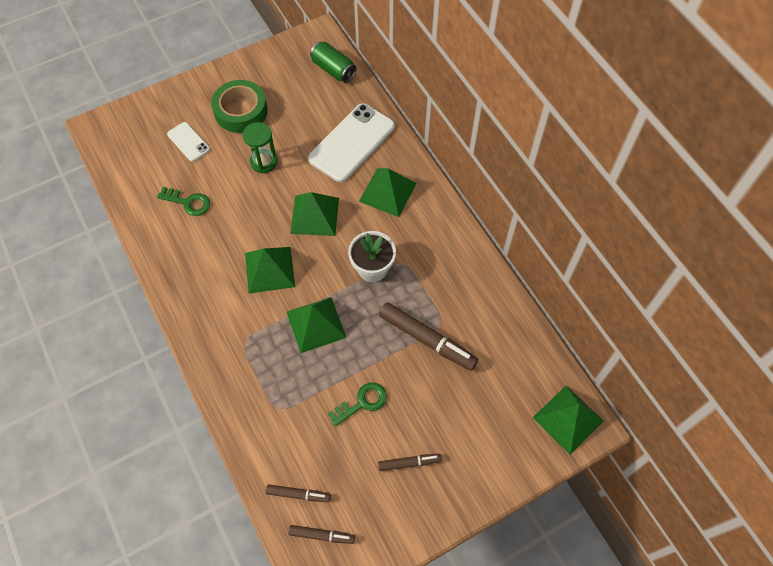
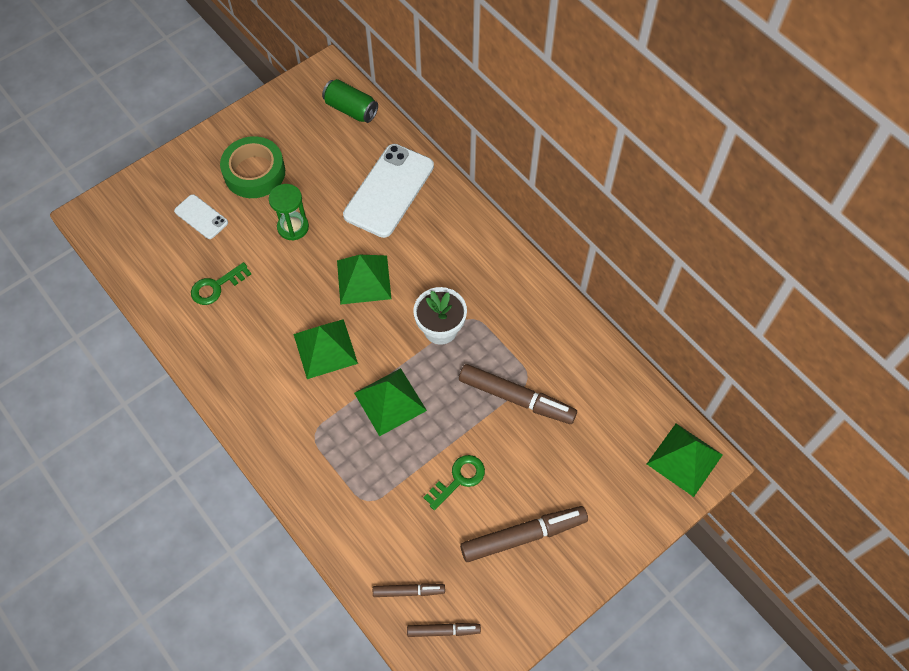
camera: 10 degrees left, 0 degrees up
green key [157,187,210,216] -> green key turned 135 degrees clockwise [191,262,251,305]
green pyramid [359,168,417,217] -> none
brown marker [378,454,442,471] -> brown marker [460,506,588,562], size x1.85

